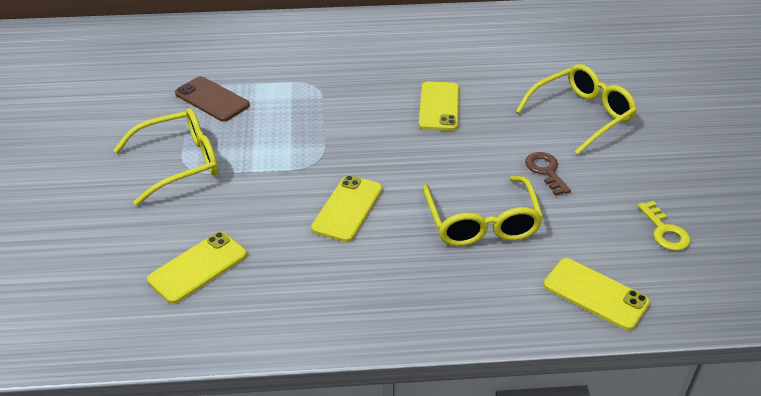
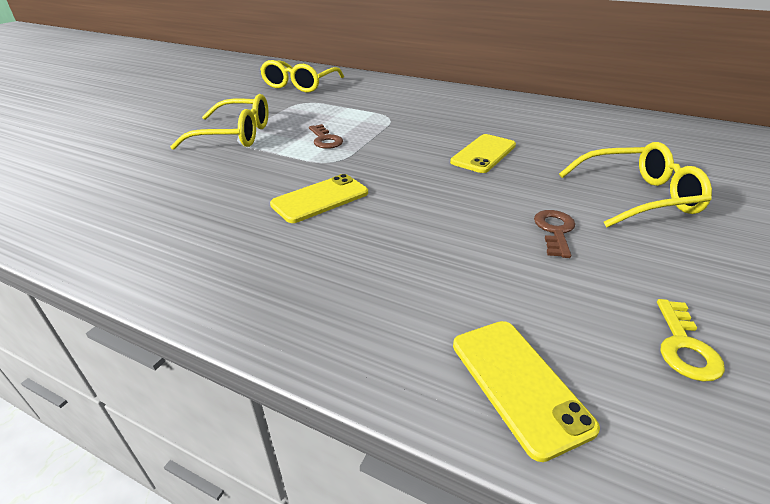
camera: 30 degrees right, 5 degrees down
yellow phone [147,232,247,304] -> none
brown phone [175,76,250,122] -> none
yellow glasses [423,176,543,246] -> yellow glasses moved to [260,60,344,92]
none -> brown key [309,124,343,149]

